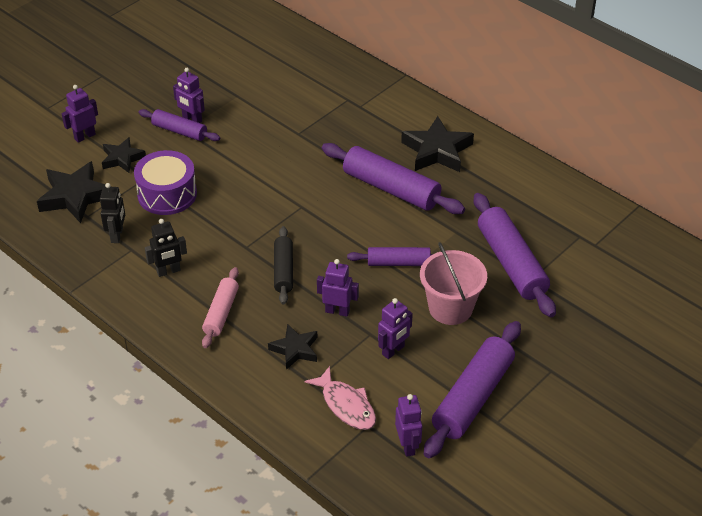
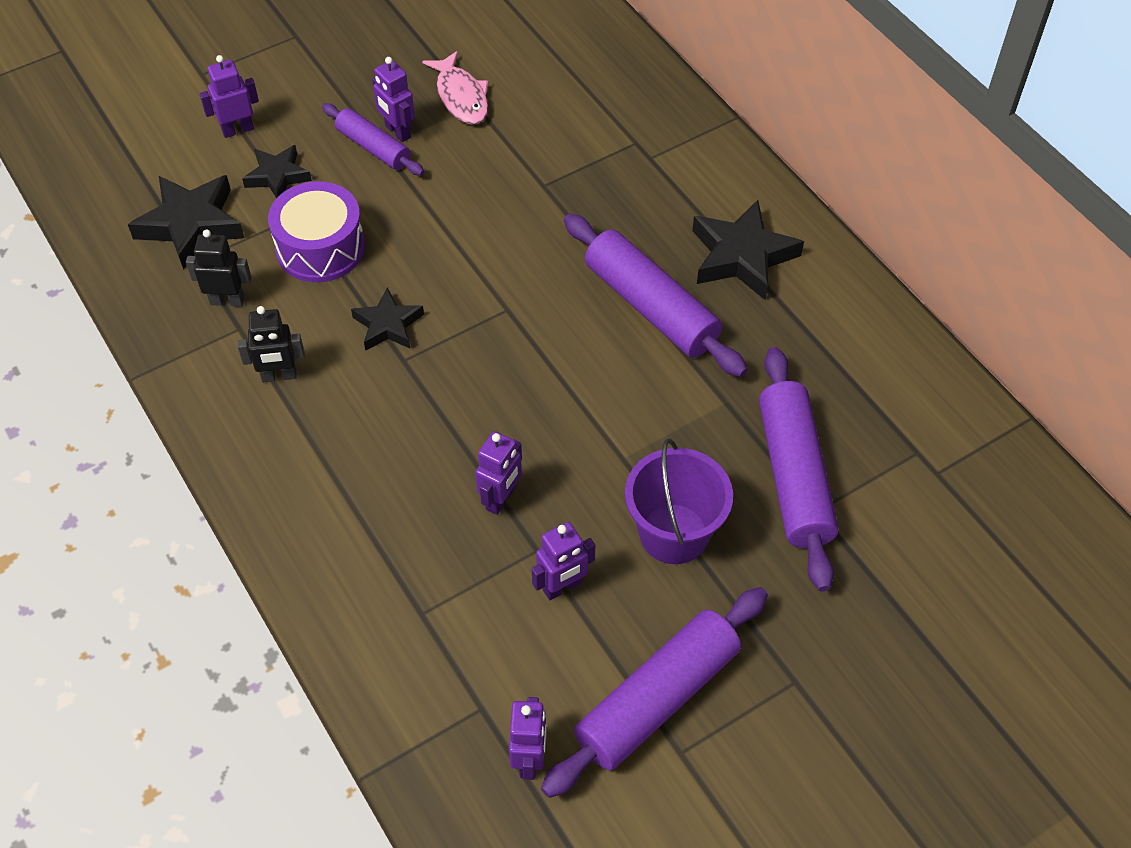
camera: 15 degrees right, 10 degrees up
black robot [100,183,125,243] -> black robot turned 105 degrees counterclockwise [186,229,251,307]
pink rolling pin [202,267,239,348] -> none
black star [268,324,317,370] -> black star moved to [351,288,424,351]
black rolling pin [274,226,293,305] -> none
pink fish [305,366,376,430] -> pink fish moved to [422,51,488,125]
purple robot [317,259,359,317] -> purple robot turned 90 degrees clockwise [475,431,522,515]
purple rolling pin [347,247,433,266] -> none
pink bucket [420,242,487,325] -> purple bucket [625,438,733,564]

